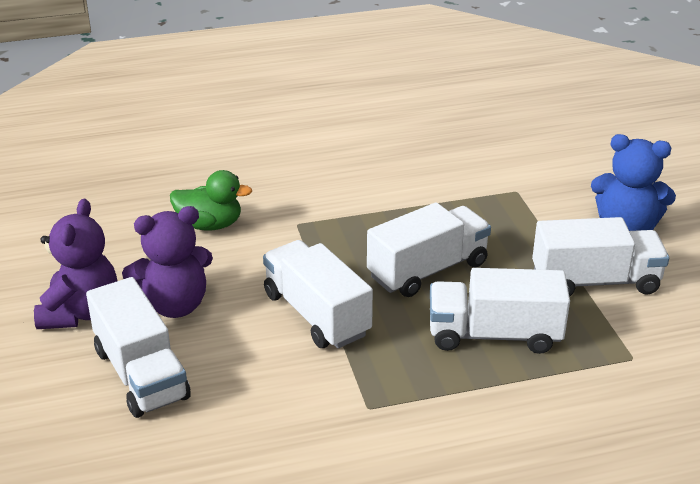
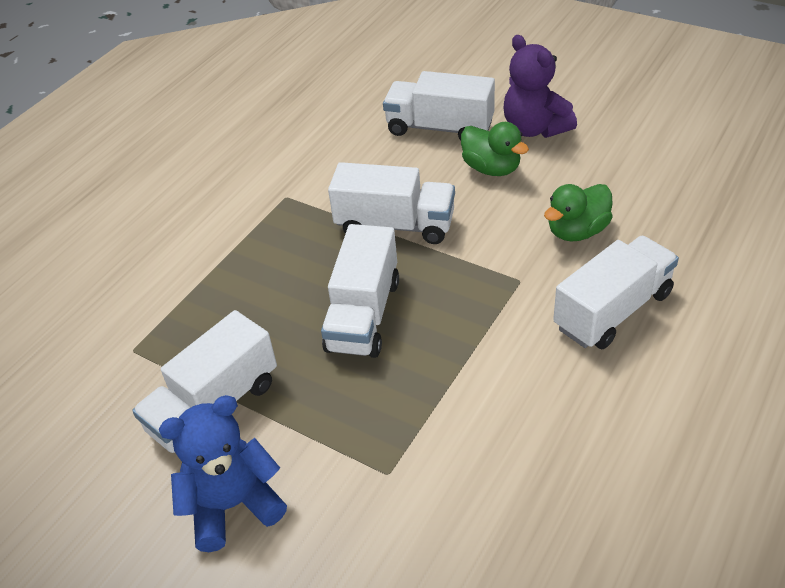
camera: 140 degrees right, 10 degrees up
purple teddy bear [122,206,213,318] -> green duck [461,122,529,176]
white truck [430,268,570,354] -> white truck moved to [553,236,679,349]

